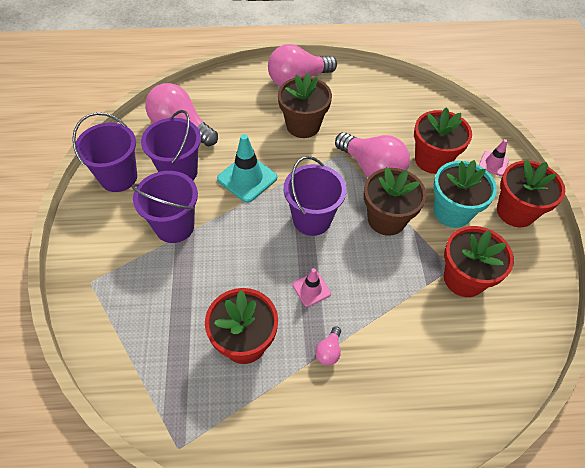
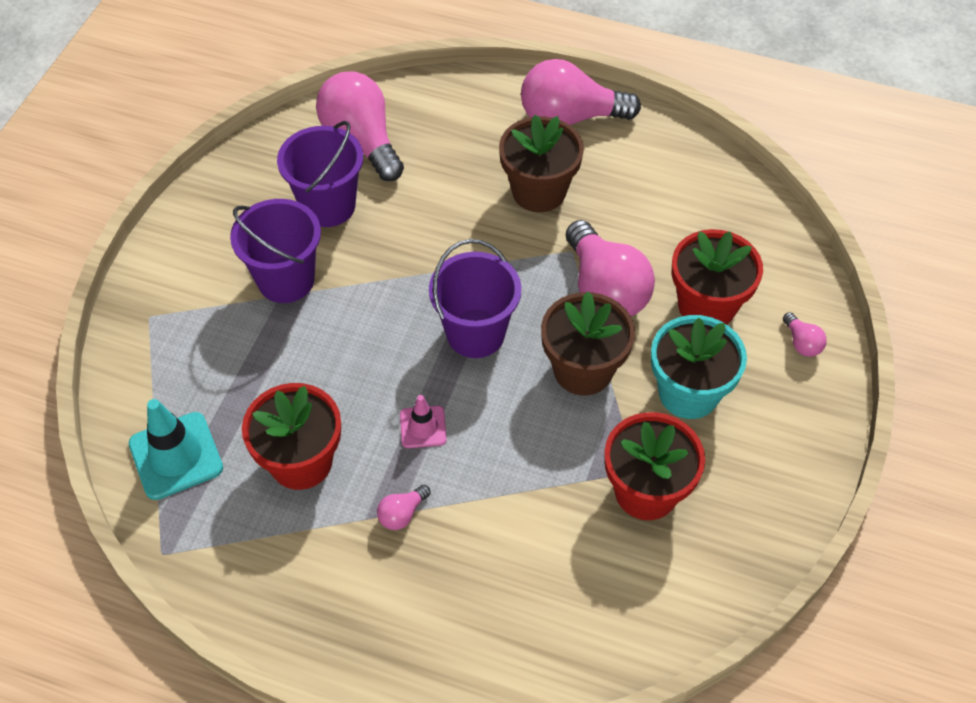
camera: 25 degrees right, 0 degrees up
purple bucket [72,112,137,192] -> none
turquoise traffic cone [217,134,277,203] -> turquoise traffic cone moved to [129,399,223,500]
pink traffic cone [479,139,509,176] -> pink light bulb [783,312,827,357]
red flower pot [497,160,565,227] -> none

